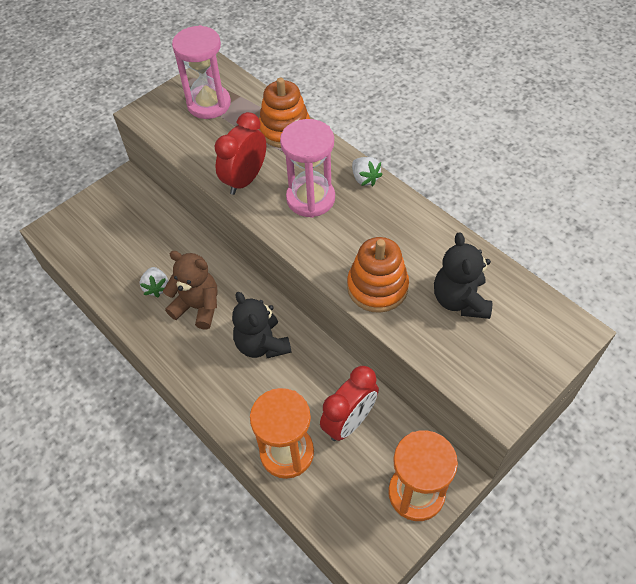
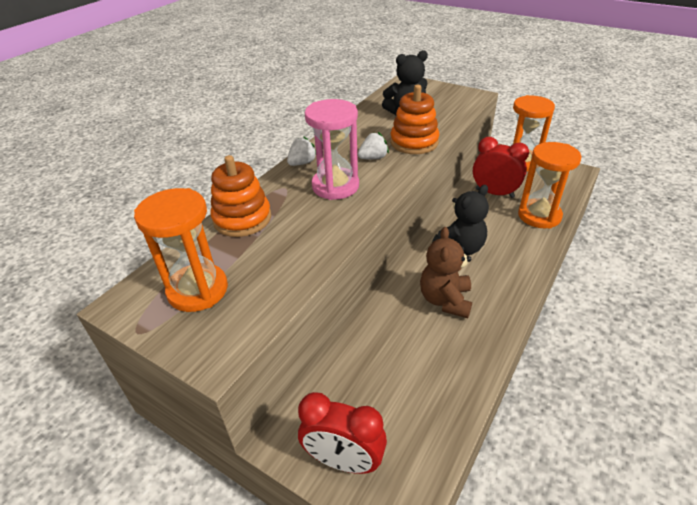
camera: 105 degrees left, 15 degrees down
white strawberry [140,267,168,297] -> white strawberry moved to [358,132,389,159]
pink hourglass [172,25,231,119] -> orange hourglass [134,188,228,312]
red clock [215,112,266,195] -> red clock moved to [298,392,387,474]

